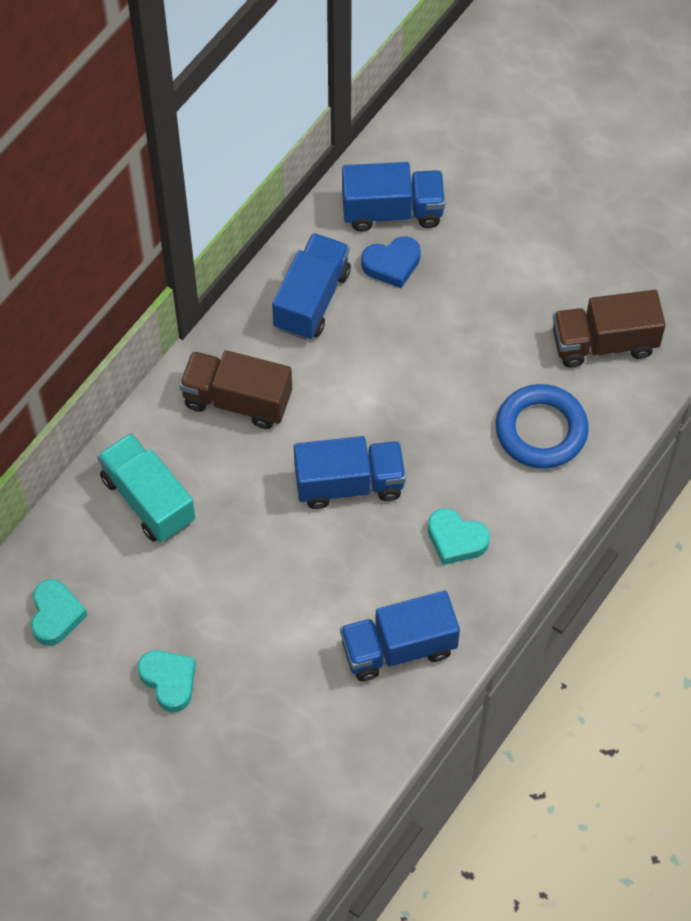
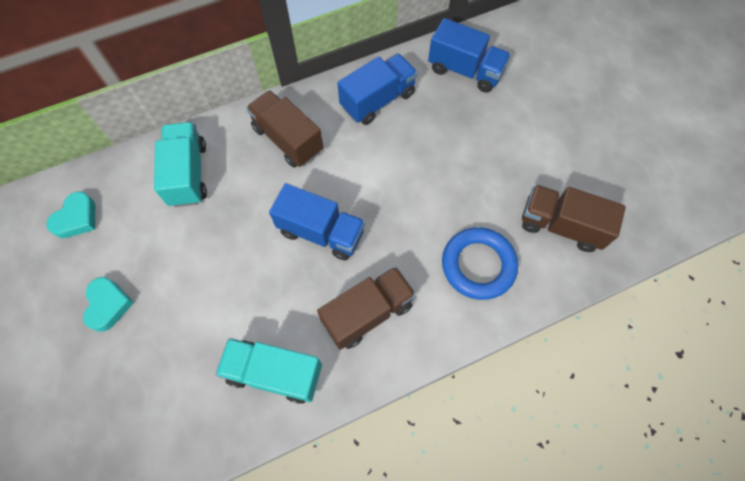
camera: 30 degrees right, 5 degrees up
blue truck [340,591,460,681] -> turquoise truck [215,338,322,404]
blue heart [361,236,421,288] -> none
turquoise heart [428,508,490,565] -> brown truck [317,266,416,350]

